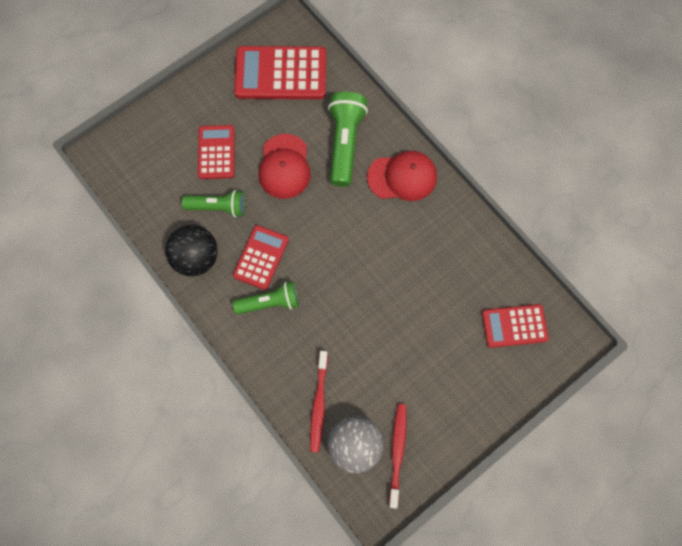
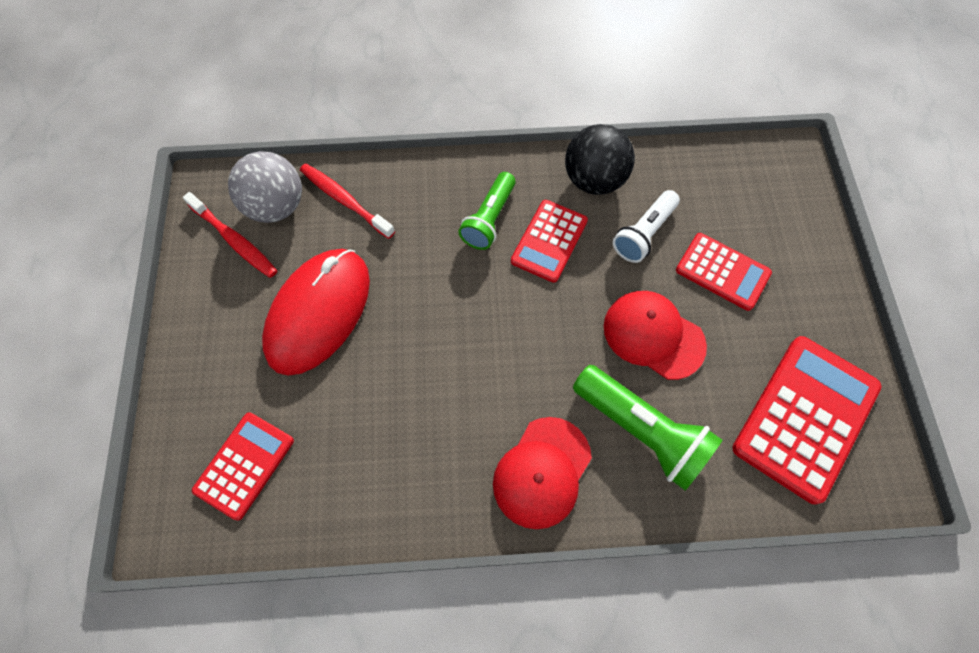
camera: 125 degrees right, 5 degrees down
green flashlight [182,190,246,217] -> white flashlight [613,190,680,263]
red calculator [233,225,289,290] -> red calculator turned 60 degrees clockwise [511,200,588,283]
none -> red mouse [262,249,370,376]

